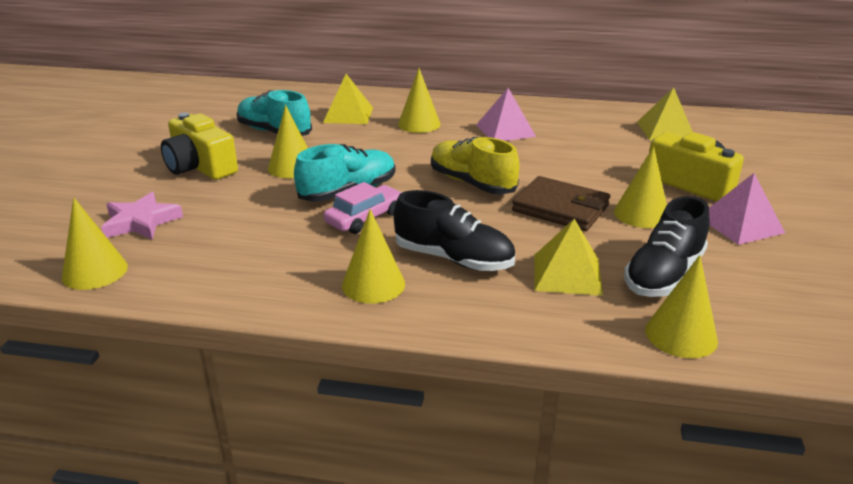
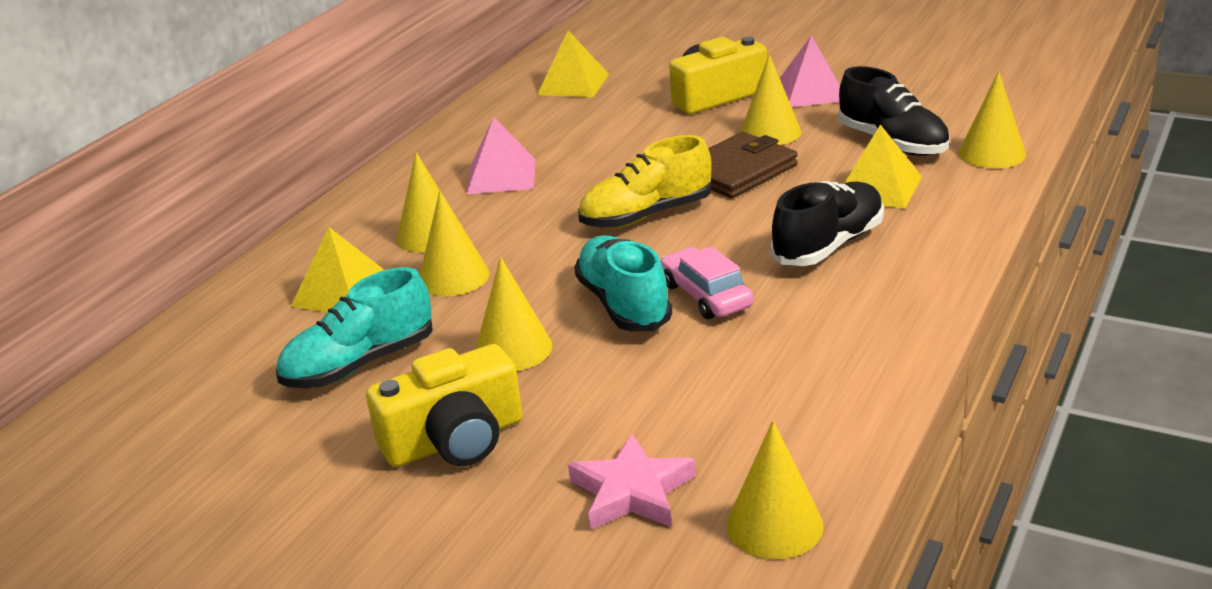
camera: 70 degrees left, 0 degrees up
yellow cone [342,209,405,304] -> yellow cone moved to [420,191,489,296]

